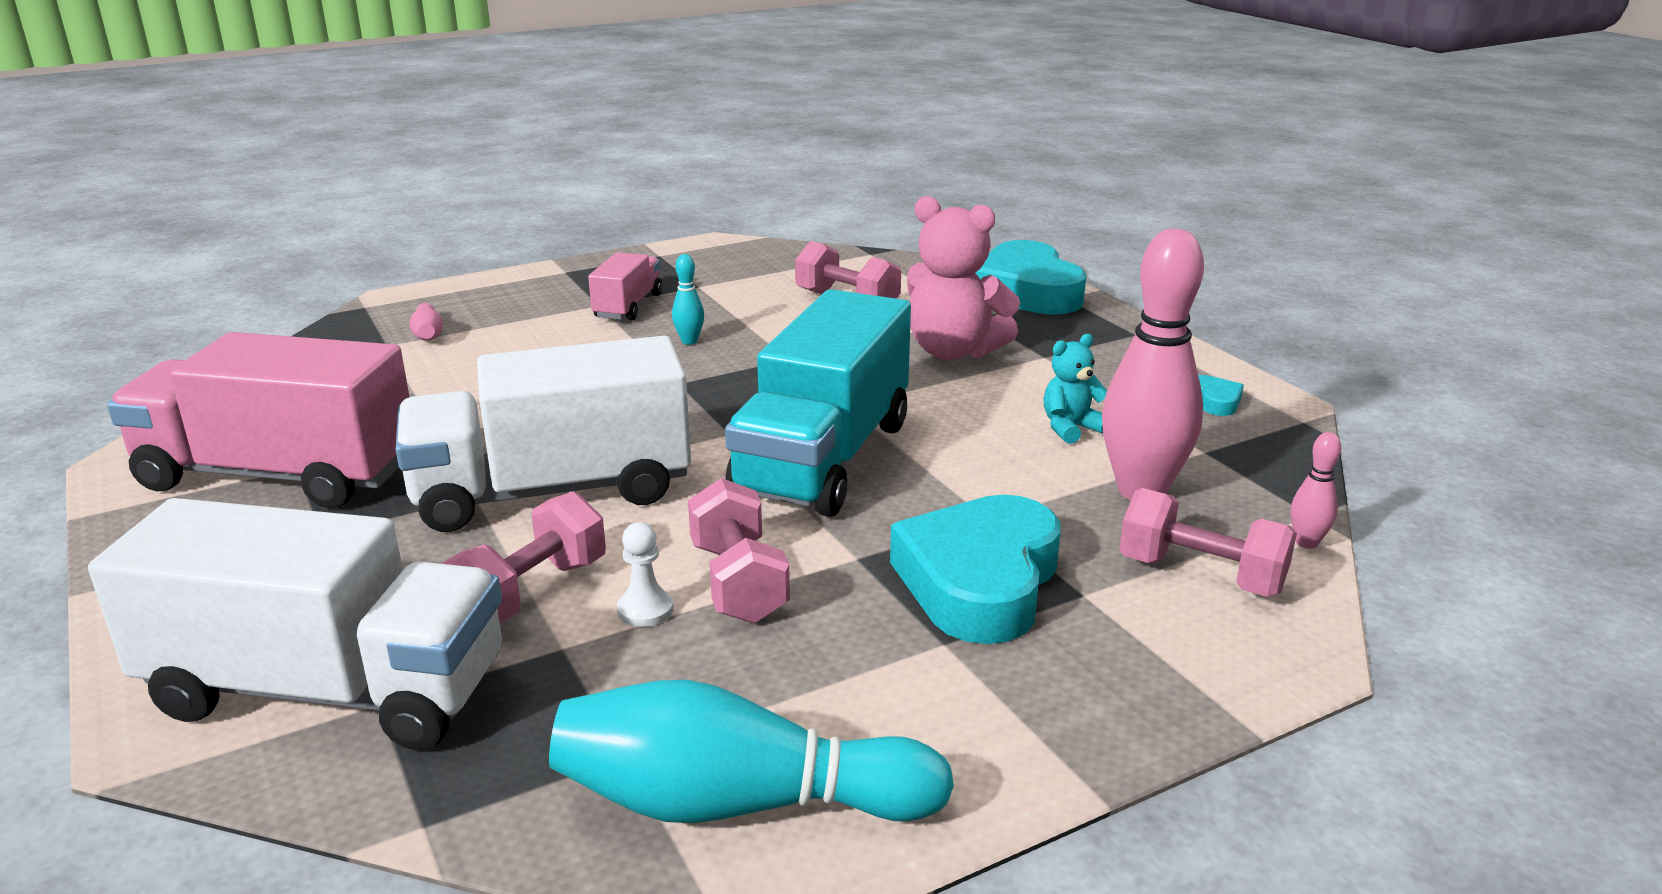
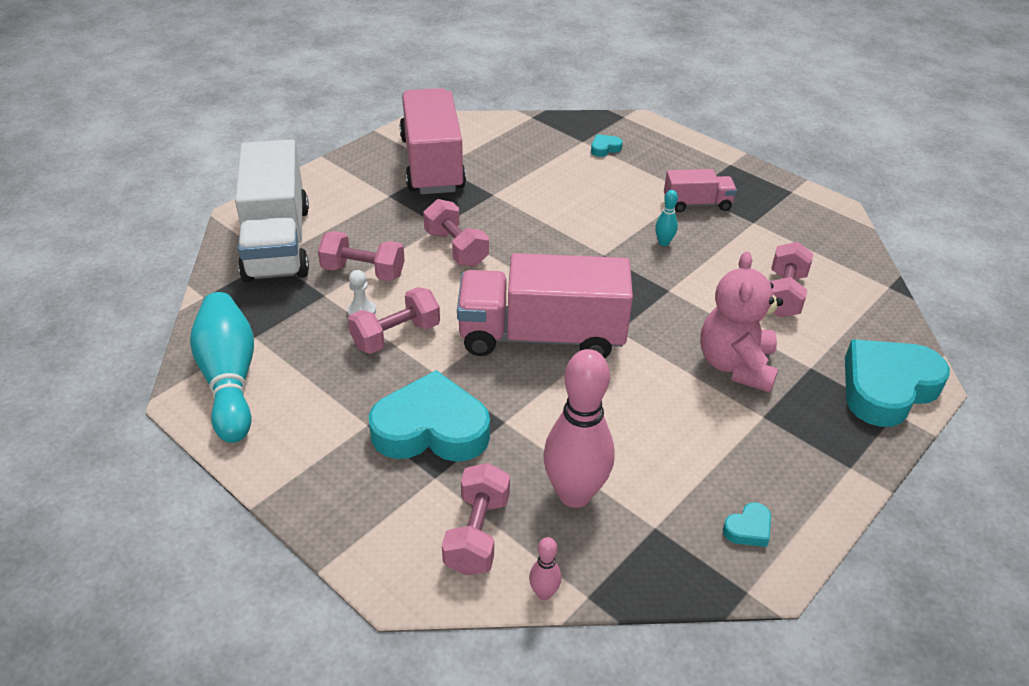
camera: 70 degrees right, 15 degrees up
white truck [396,335,691,532] -> pink dumbbell [423,199,489,267]
pink bowling pin [409,303,443,340] -> turquoise heart [591,134,623,157]
turquoise truck [725,289,911,517] -> pink truck [457,253,633,358]
turquoise teddy bear [1043,334,1107,444] -> none

